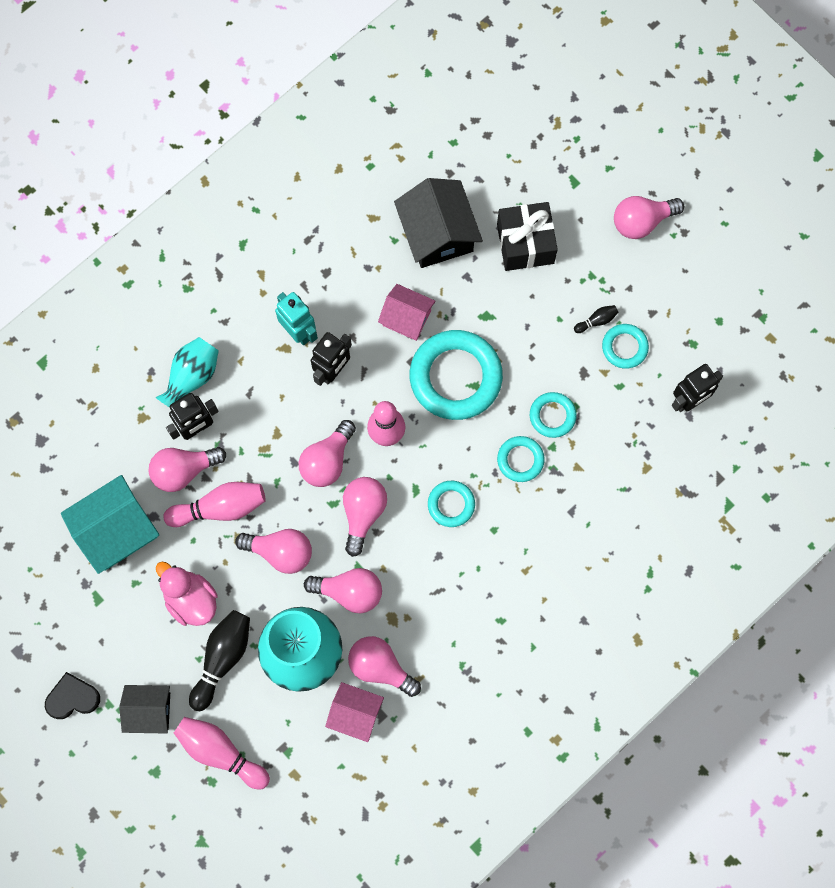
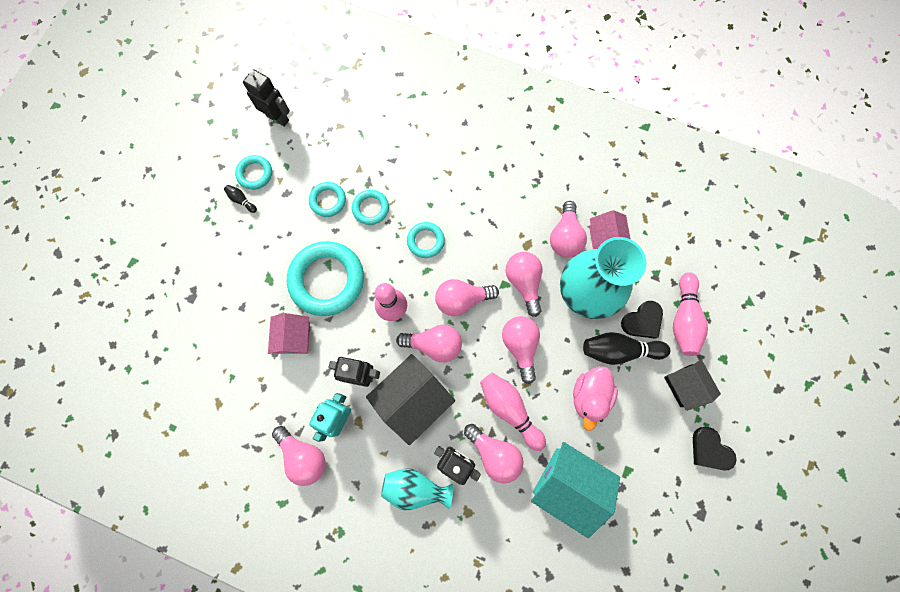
camera: 115 degrees left, 0 degrees up
black house [394,178,483,268] -> black house moved to [366,354,455,445]
black gift [497,202,558,271] -> none
pink light bulb [614,196,684,239] -> pink light bulb moved to [272,426,326,486]
none -> black heart [621,301,663,339]

